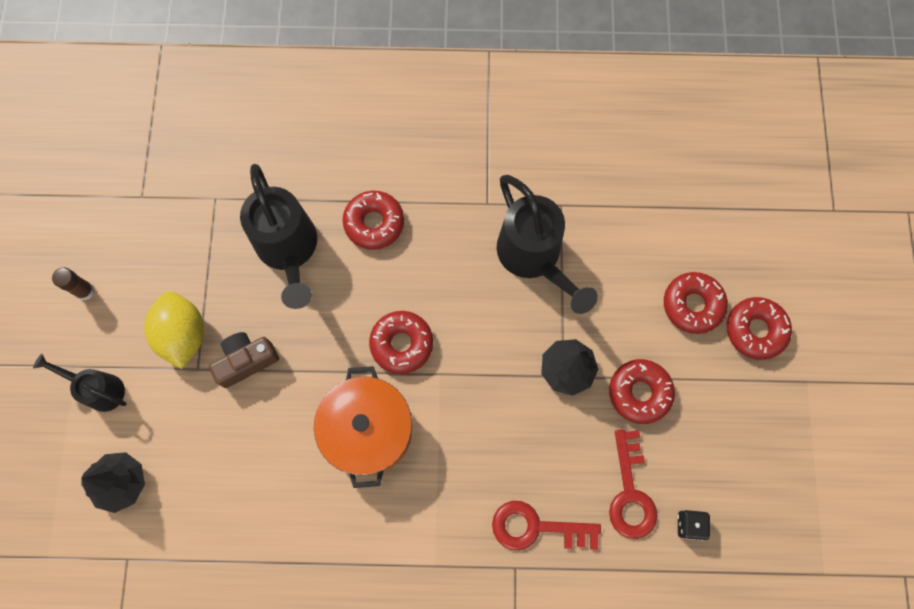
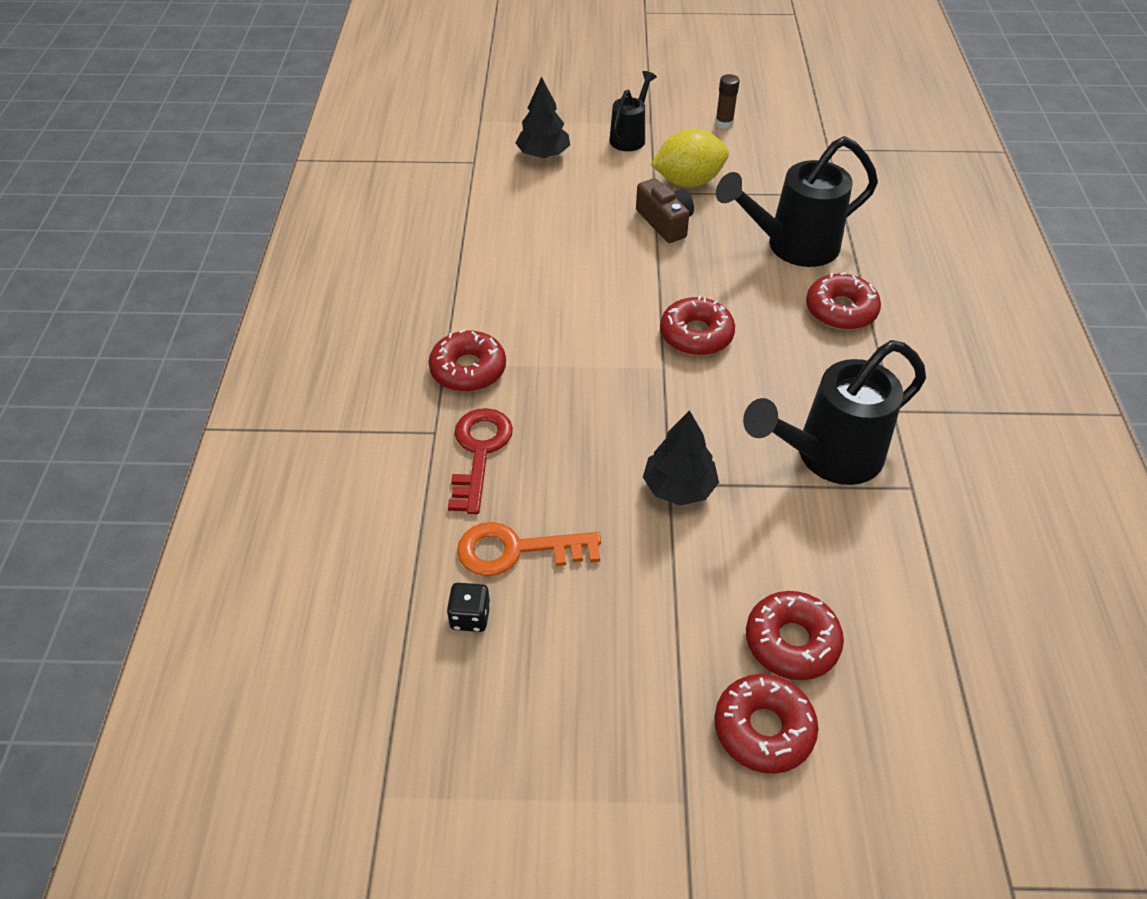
camera: 90 degrees right, 25 degrees down
orange pot [314,366,412,488] -> none
red donut [609,359,675,424] -> red donut moved to [429,329,506,392]
red key [609,429,658,539] -> orange key [457,522,601,576]

